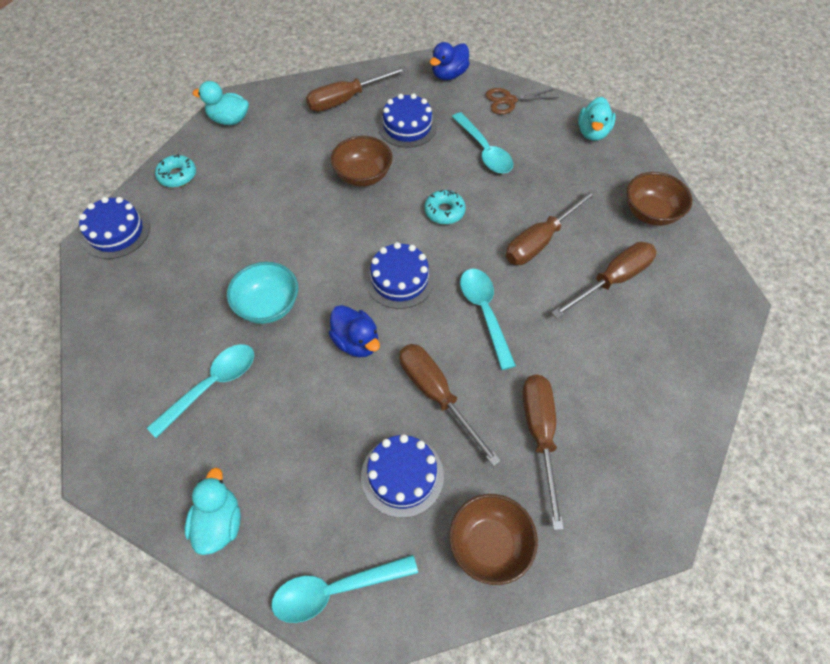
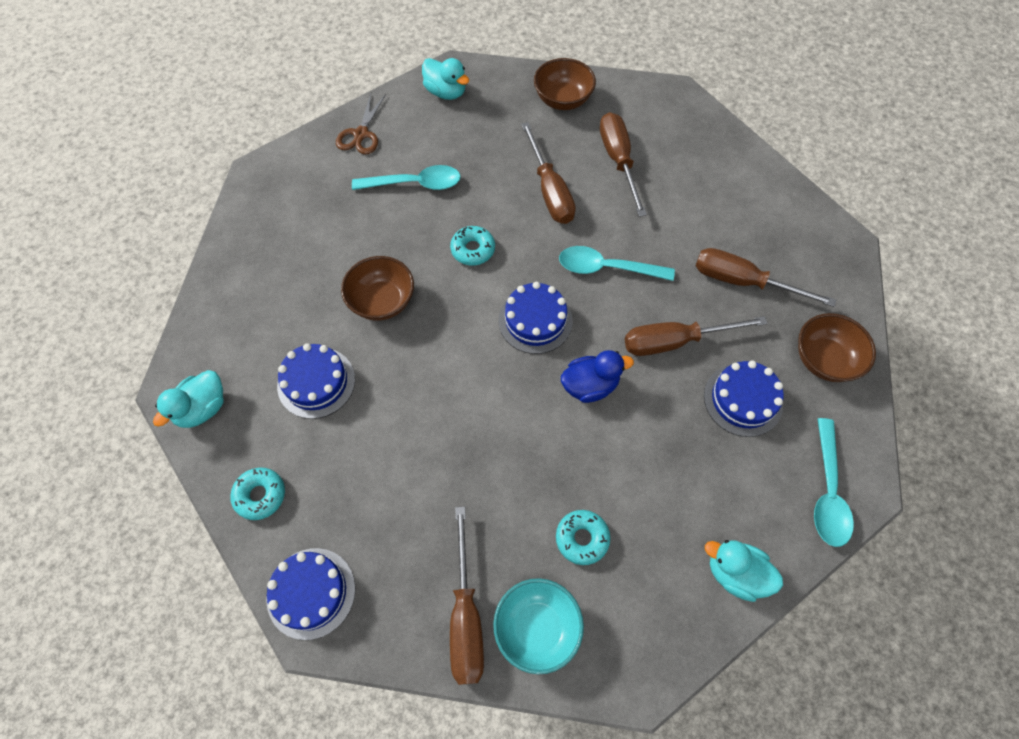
camera: 65 degrees left, 5 degrees up
turquoise spoon [147,344,254,438] -> turquoise donut [556,510,610,565]
turquoise bowl [227,262,298,324] -> turquoise bowl moved to [493,578,584,674]
brown screwdriver [306,66,408,111] -> brown screwdriver moved to [450,507,484,685]
blue cake [378,93,437,148] -> blue cake moved to [277,343,355,419]
blue duck [430,42,470,80] -> none

